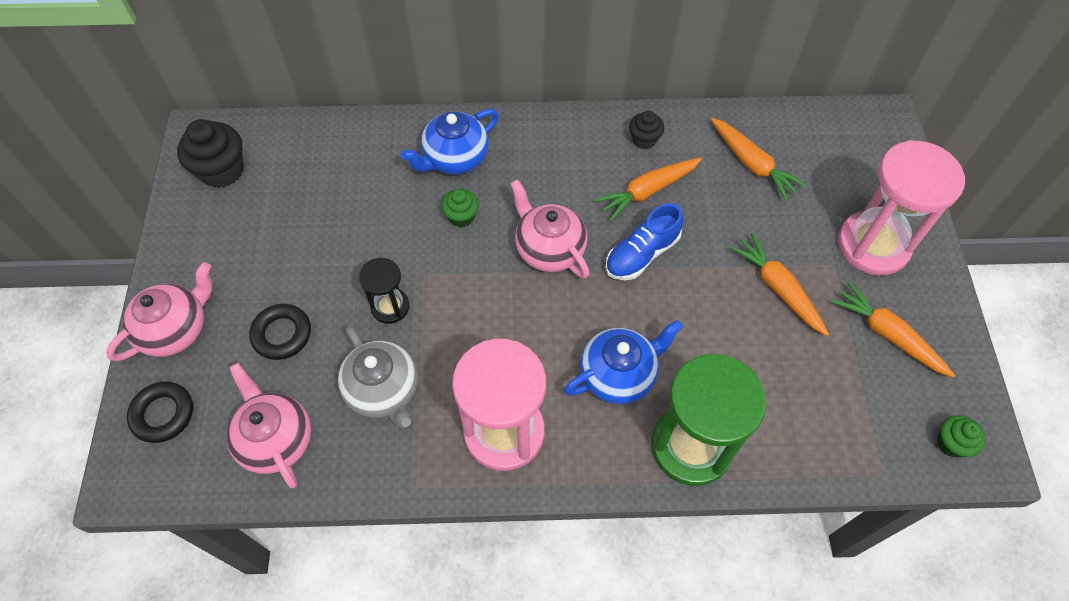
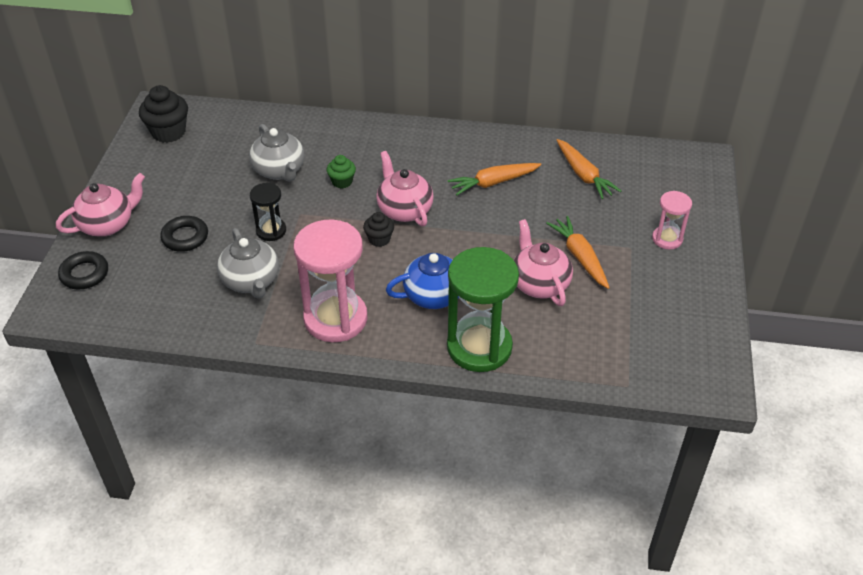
camera: 10 degrees right, 15 degrees down
pink teapot [226,363,311,488] -> pink teapot moved to [514,219,573,306]
blue teapot [401,109,499,175] -> none
blue shoe [605,203,684,280] -> none
black cupcake [629,111,664,149] -> black cupcake moved to [363,212,394,247]
orange carrot [831,282,955,378] -> none
pink hourglass [838,140,965,275] -> pink hourglass [652,191,692,250], size x0.52
green cupcake [937,415,986,458] -> none
none -> grey teapot [249,124,304,182]

